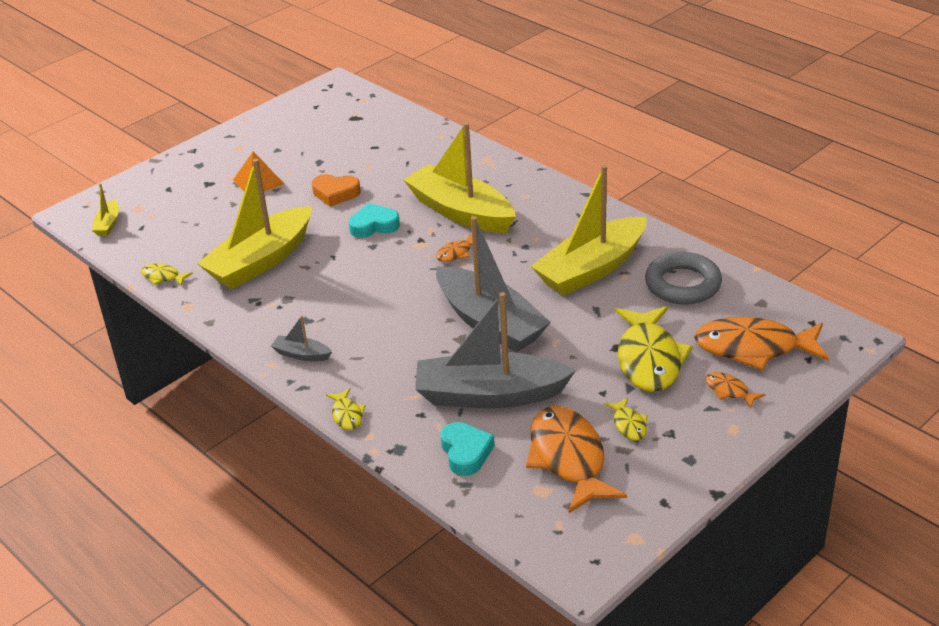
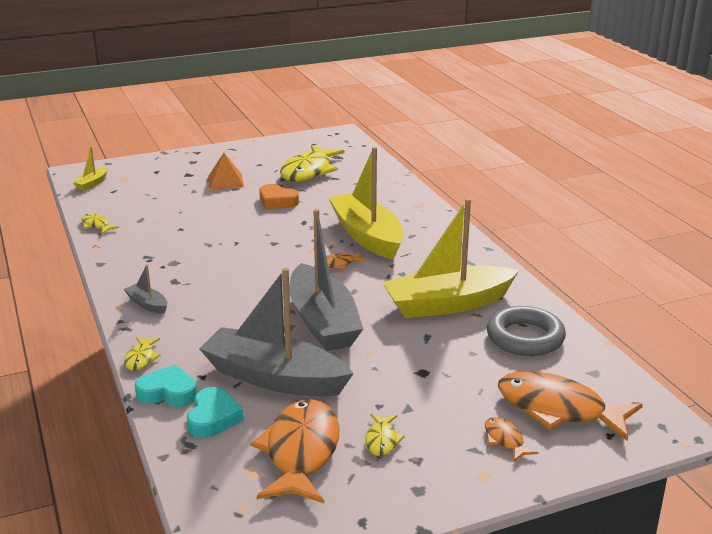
camera: 20 degrees right, 10 degrees down
yellow boat [197,159,312,289] -> none
turquoise heart [349,203,400,238] -> turquoise heart moved to [135,365,197,407]
yellow fish [615,306,693,392] -> yellow fish moved to [280,145,345,182]

